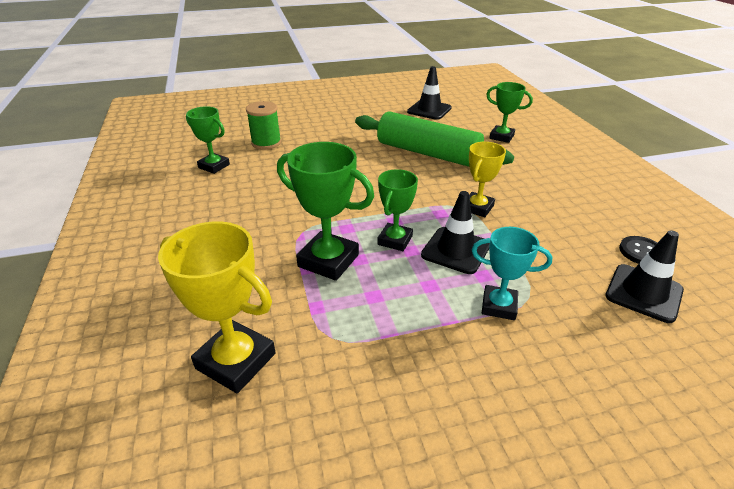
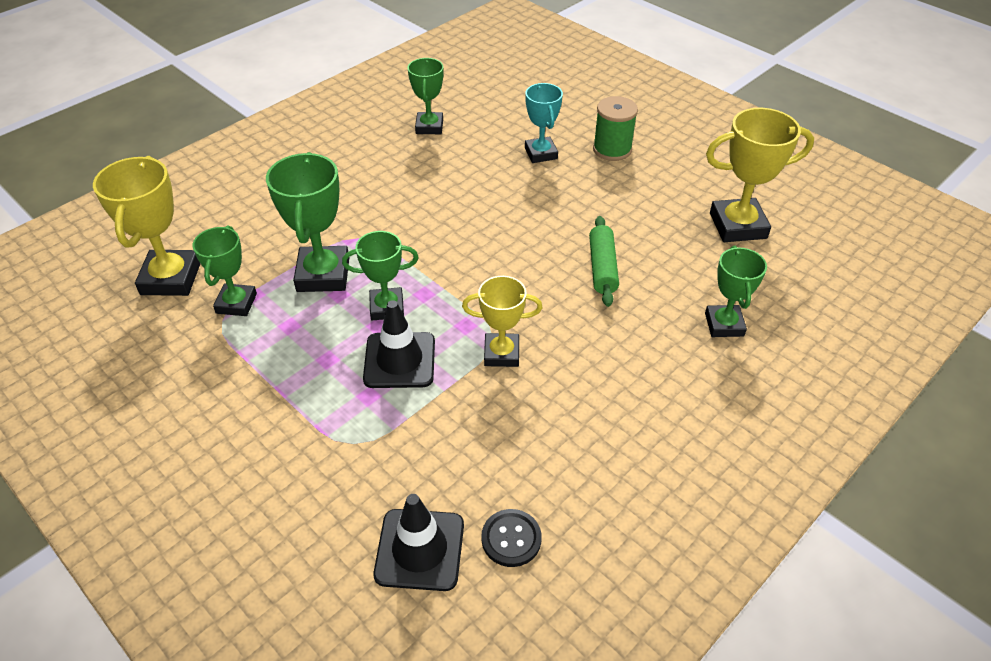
camera: 60 degrees right, 10 degrees up
green spool [246,101,281,149] -> green spool moved to [593,96,638,161]
green rolling pin [355,111,514,167] -> green rolling pin [589,216,619,307], size x0.51
black traffic cone [407,66,452,120] -> yellow trophy [706,108,814,242]
turquoise trophy [472,227,552,320] -> turquoise trophy moved to [525,83,563,163]
none -> green trophy [192,225,257,316]

